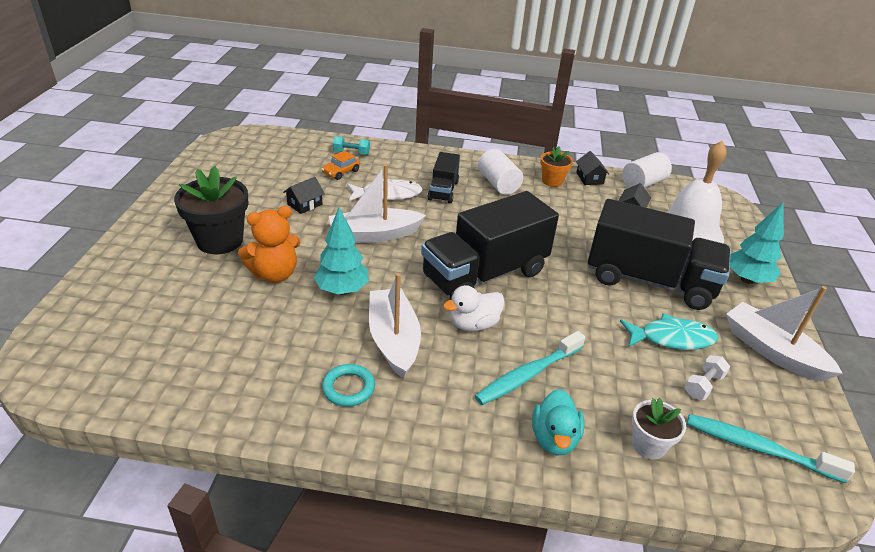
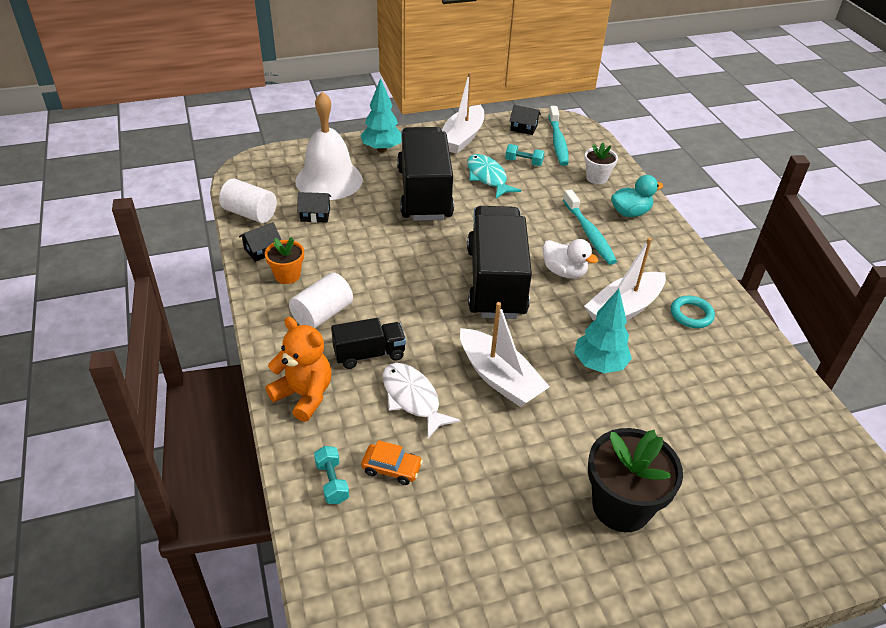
camera: 115 degrees left, 5 degrees up
orange teddy bear [238,206,300,283] -> orange teddy bear moved to [265,317,331,422]
black house [283,177,325,214] -> black house moved to [509,105,541,135]
black truck [421,191,559,300] -> black truck turned 120 degrees counterclockwise [467,206,532,319]
turquoise toothbrush [475,331,585,405] -> turquoise toothbrush turned 45 degrees clockwise [563,190,617,265]
white dumbbell [684,355,730,400] -> turquoise dumbbell [505,144,545,166]

